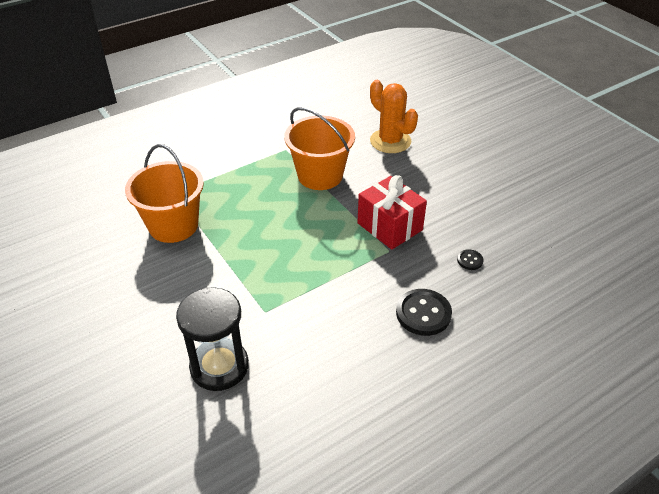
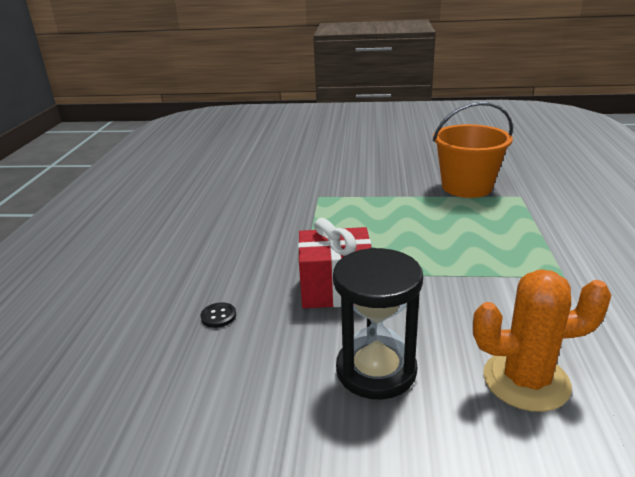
camera: 130 degrees right, 15 degrees down
black hourglass [176,287,249,391] -> black hourglass moved to [333,248,423,399]
orange bucket [284,107,355,190] -> none
black button [396,289,452,336] -> none

